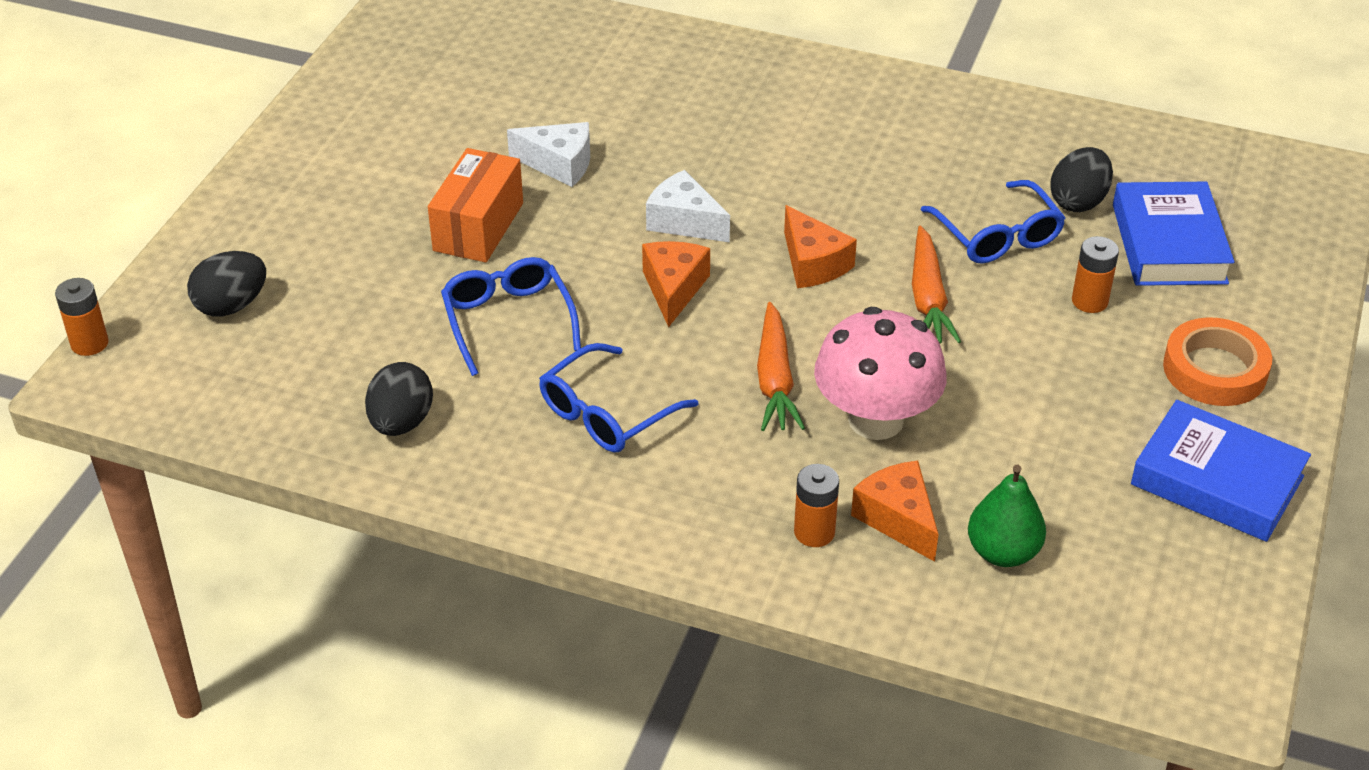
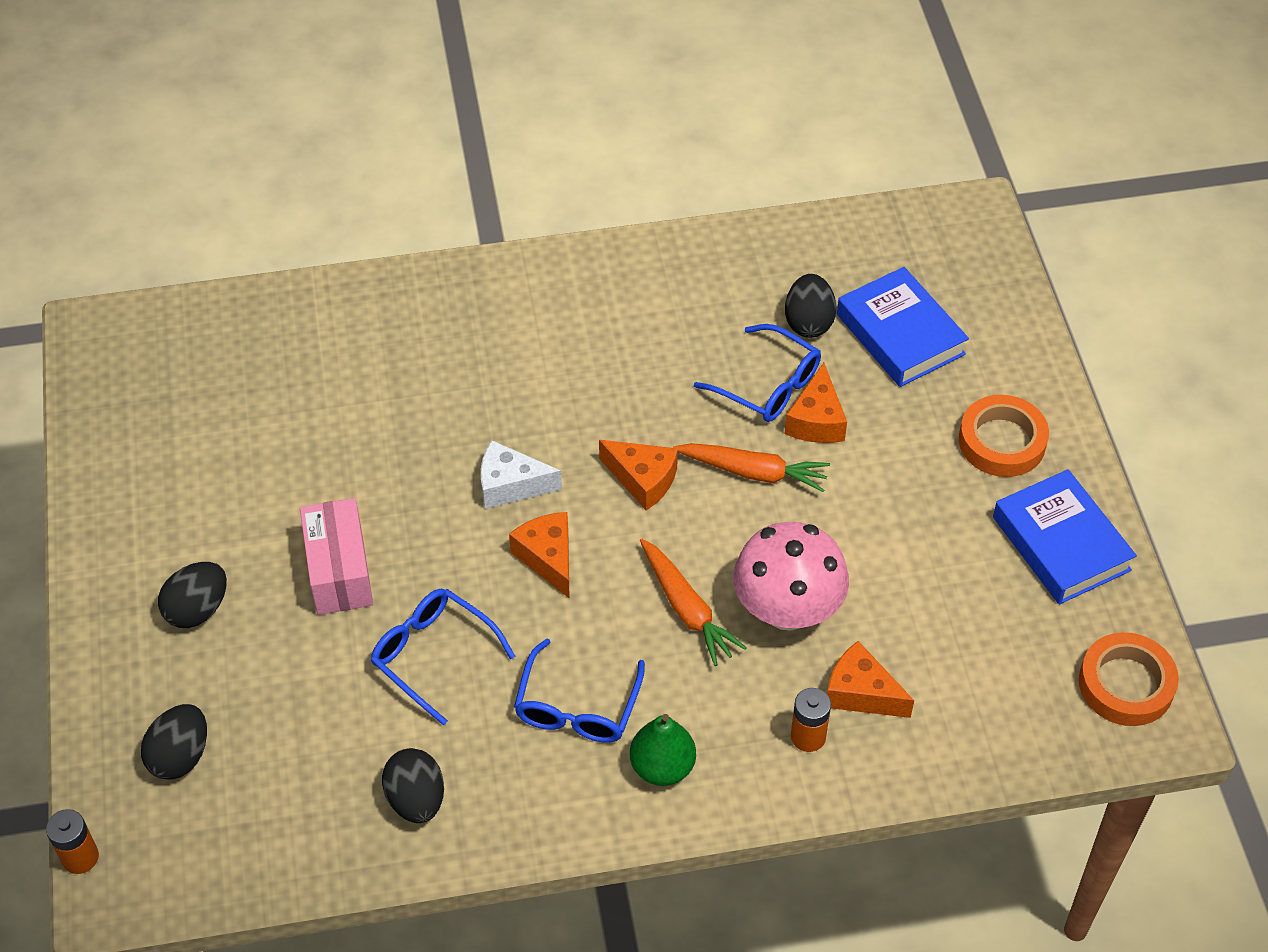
camera: 30 degrees left, 10 degrees up
orange box [428,148,523,263] -> pink box [300,498,373,615]
white cheese [507,122,590,187] -> none
orange carrot [912,226,961,344] -> orange carrot turned 45 degrees counterclockwise [673,443,830,492]
green pear [968,465,1046,567] -> green pear moved to [630,714,696,786]
orange battery [1072,236,1119,313] -> none
blue book [1131,400,1311,542] -> blue book turned 60 degrees clockwise [993,469,1137,604]
none -> black egg [158,562,227,628]
none -> orange cheese [785,363,847,443]
none -> orange tape [1079,632,1179,726]

